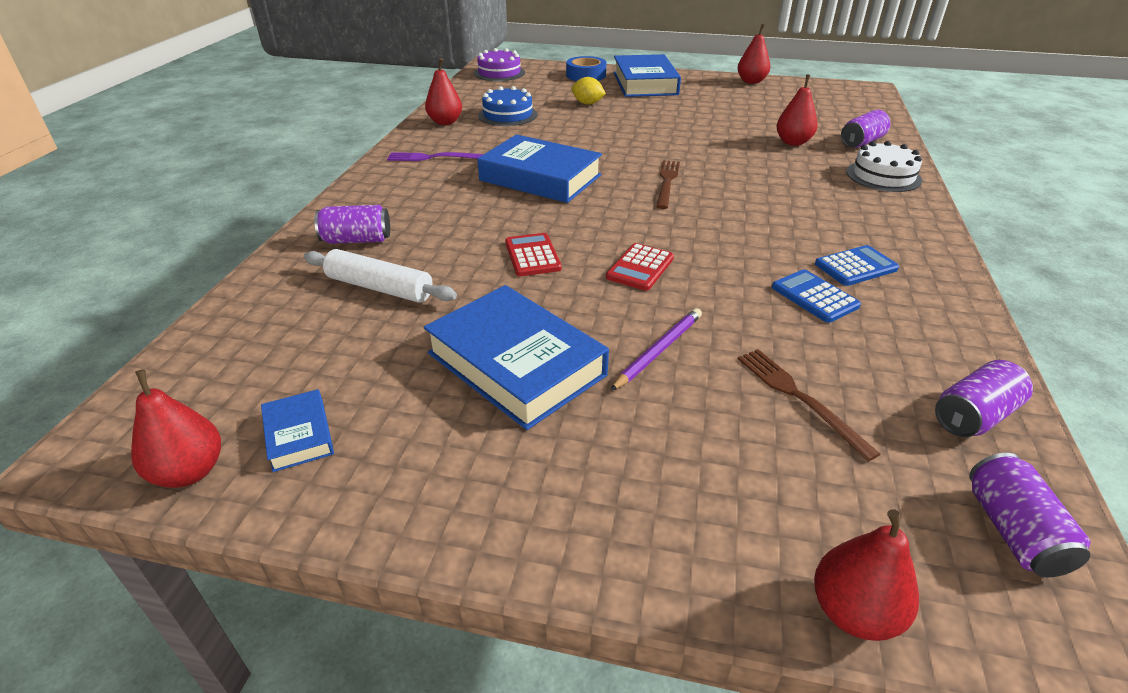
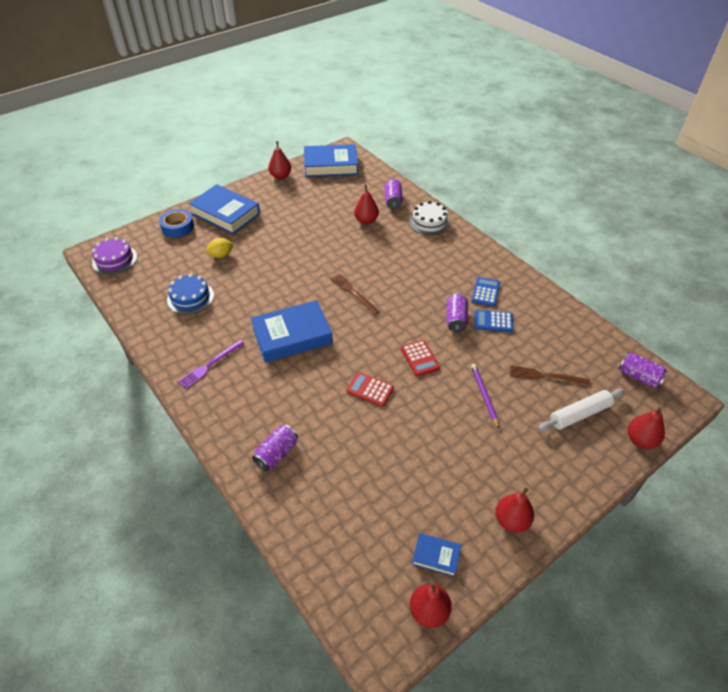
camera: 50 degrees left, 10 degrees up
white rolling pin [304,249,457,303] -> white rolling pin moved to [538,389,625,431]
blue book [424,285,609,430] -> blue book moved to [304,144,358,177]
red pear [425,58,462,125] -> red pear moved to [495,488,534,533]
purple can [935,360,1033,437] -> purple can moved to [447,293,468,333]

